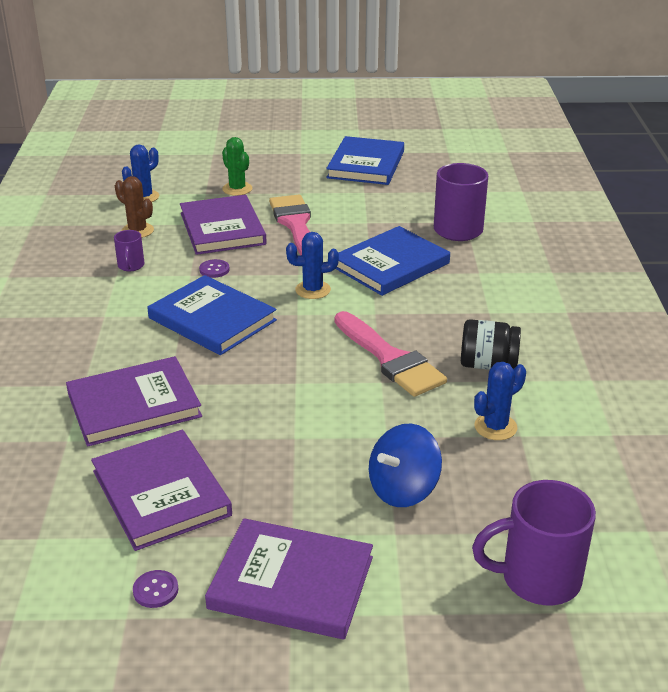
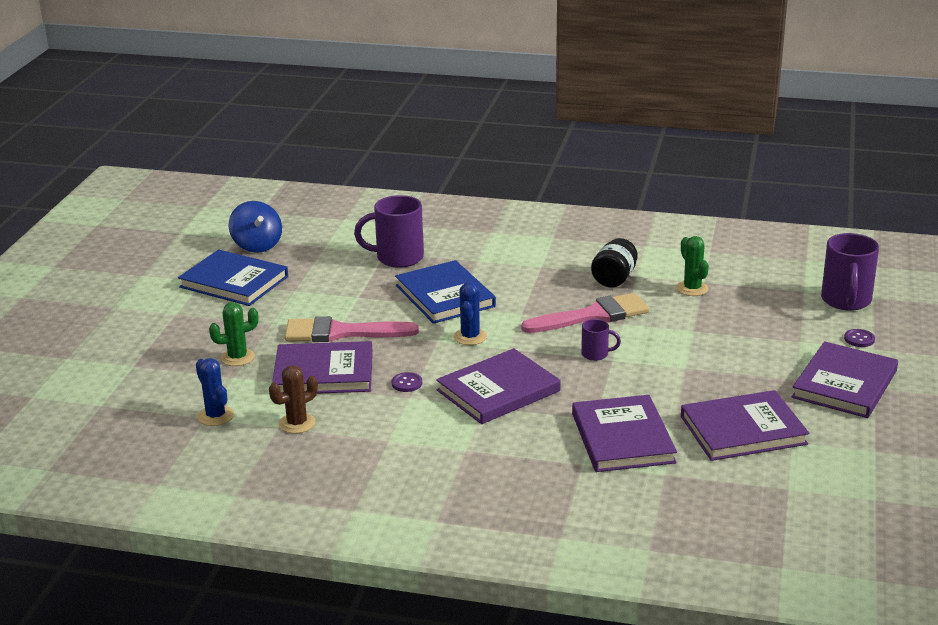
camera: 75 degrees left, 5 degrees down
purple mug [114,230,145,271] -> purple mug moved to [581,319,621,361]
purple button [133,570,178,608] -> purple button moved to [844,329,875,347]
blue book [147,275,277,355] -> purple book [436,348,561,424]
blue spinning top [369,423,442,507] -> blue spinning top moved to [228,201,282,253]
blue cactus [474,362,526,440] -> green cactus [677,236,709,296]

